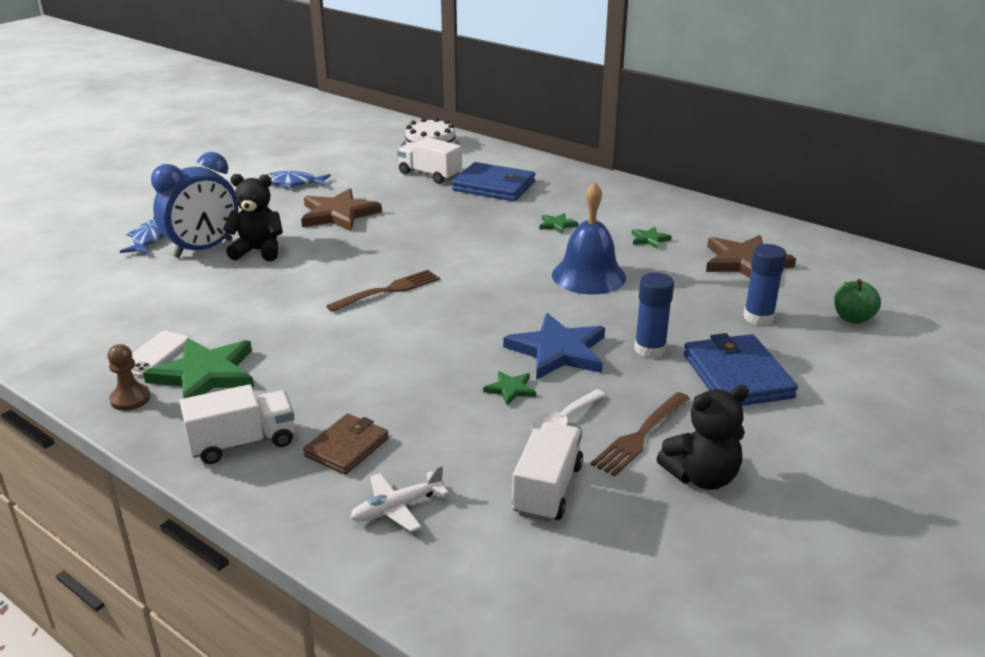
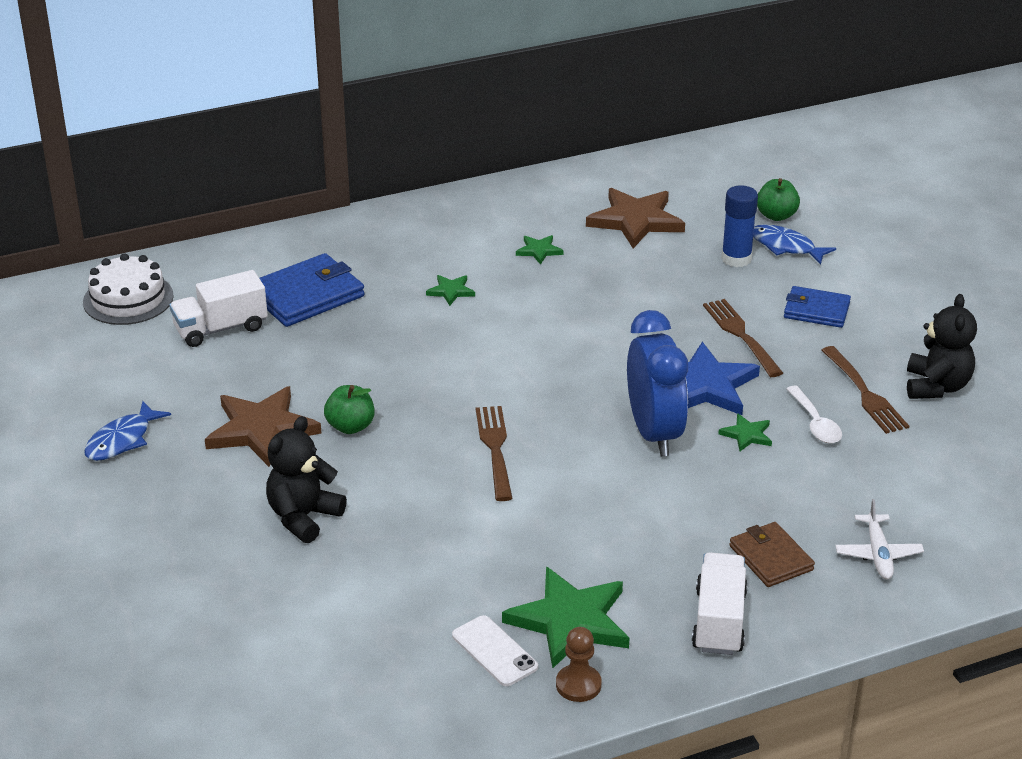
camera: 60 degrees left, 5 degrees up
blue fish [120,218,164,254] -> blue fish moved to [753,225,836,265]
blue clock [151,152,238,258] -> blue clock moved to [627,310,688,456]
white truck [512,422,583,522] -> none
blue bell [552,182,626,294] -> none
blue glue stick [634,272,674,358] -> brown fork [703,299,783,377]
blue wallet [684,333,798,406] -> blue wallet [784,286,851,328], size x0.63
none -> green apple [324,385,375,434]

